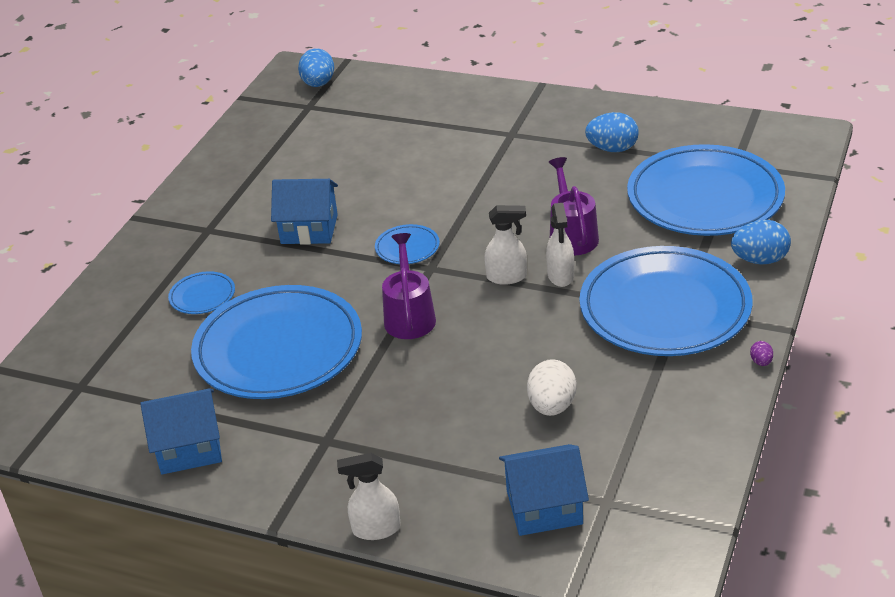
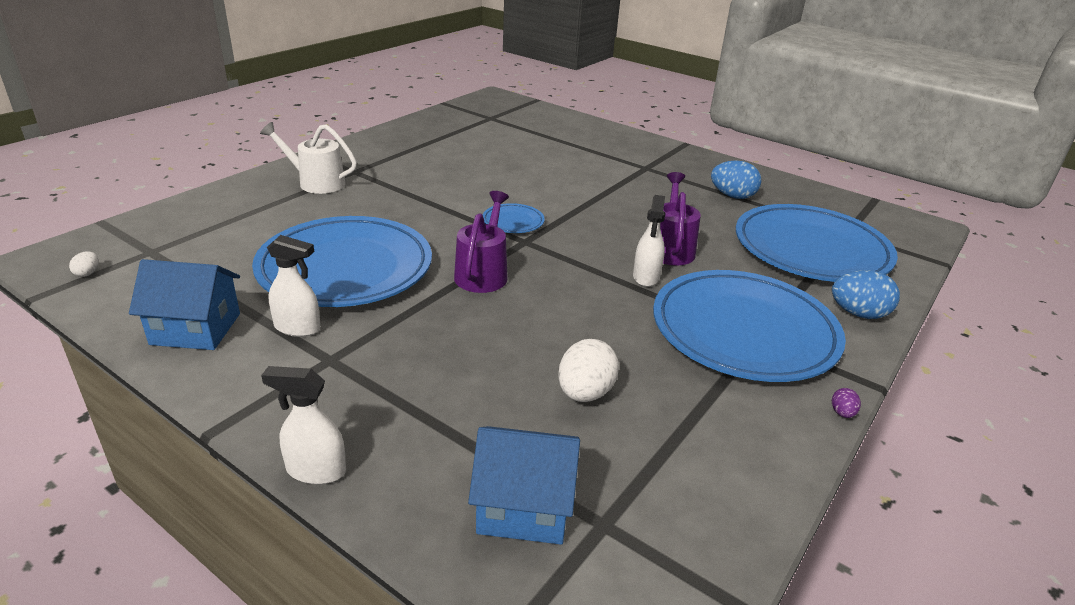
camera: 10 degrees right, 5 degrees down
blue plate [168,271,235,314] -> none
blue house [271,179,338,244] -> none
blue egg [298,48,334,87] -> none
white spray bottle [484,205,527,285] -> white spray bottle moved to [267,235,320,337]
none -> white egg [69,251,99,277]
none -> white watering can [260,122,357,194]

